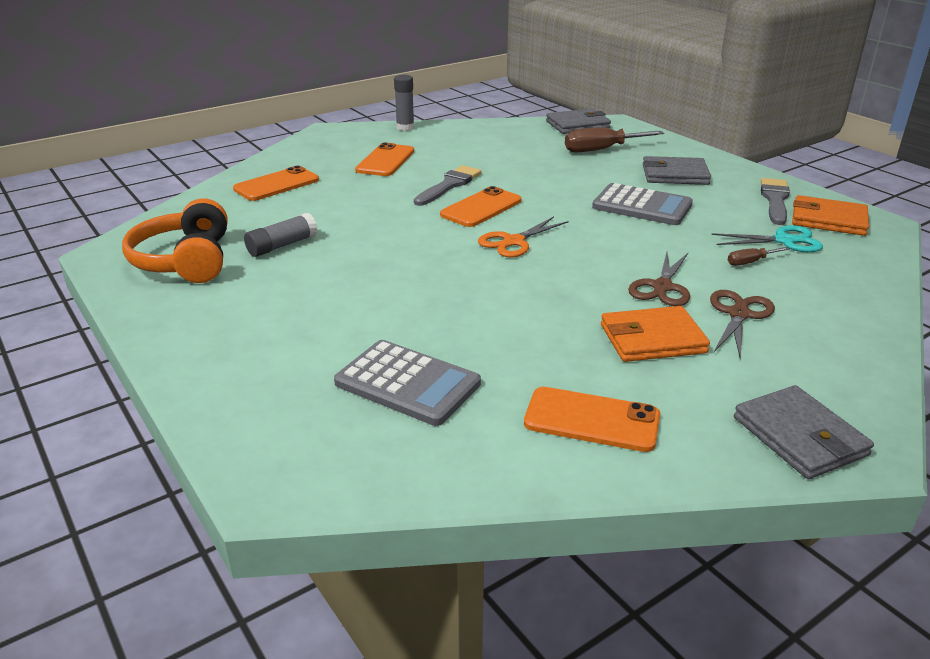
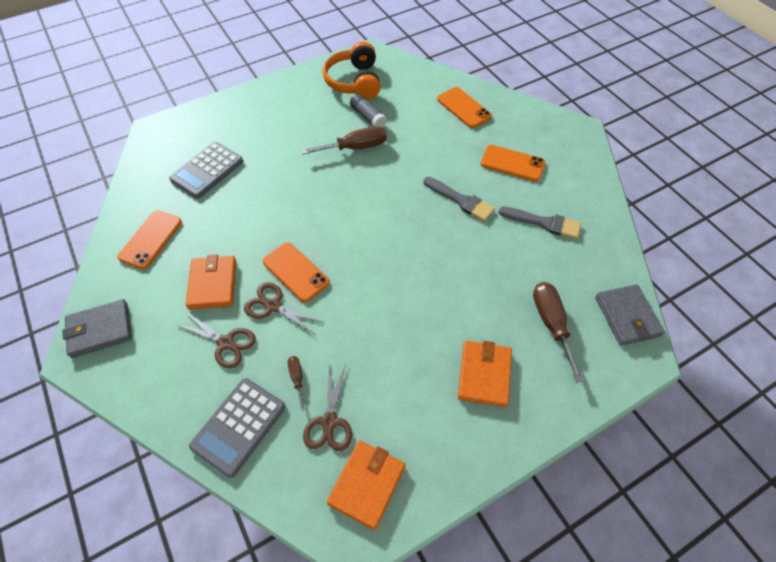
camera: 95 degrees right, 25 degrees up
orange headphones [122,198,228,283] -> orange headphones turned 90 degrees counterclockwise [323,41,381,100]
grey glue stick [394,75,414,131] -> none
orange phone [440,186,521,227] -> orange phone moved to [263,242,330,302]
orange scissors [478,216,569,257] -> none
grey calculator [592,183,693,225] -> grey calculator moved to [189,378,286,478]
grey wallet [643,156,711,185] -> orange wallet [458,341,512,408]
turquoise scissors [711,225,823,252] -> brown scissors [303,364,352,451]
grey brush [761,178,790,225] -> grey brush moved to [499,206,581,239]
none -> brown screwdriver [301,126,387,155]

